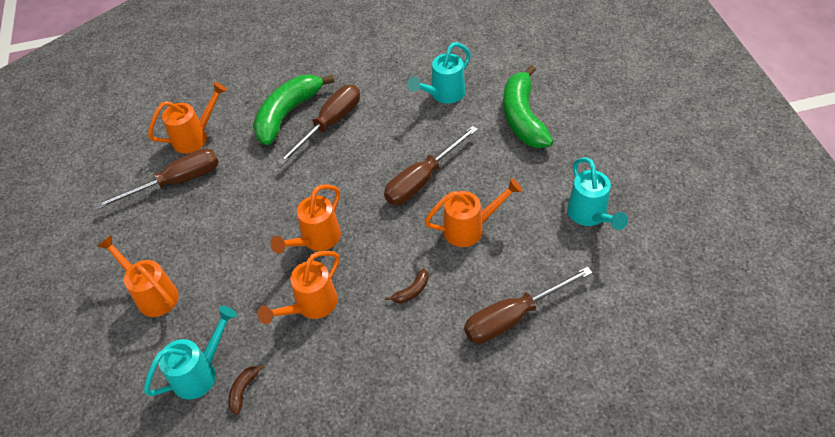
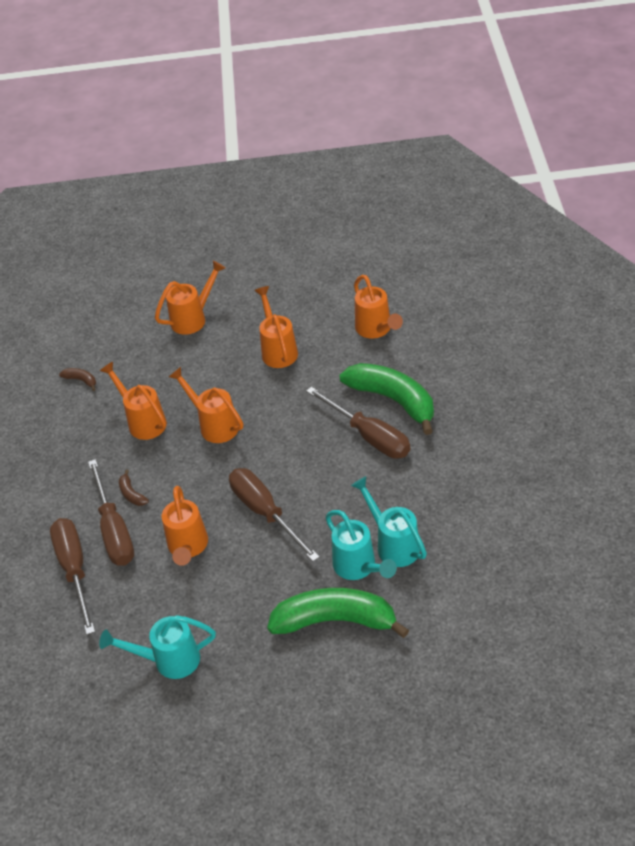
camera: 100 degrees right, 5 degrees down
brown screwdriver [95,148,219,210] -> brown screwdriver moved to [88,459,134,566]
turquoise watering can [144,306,237,399] -> turquoise watering can moved to [325,510,397,580]
none -> orange watering can [254,286,298,368]

